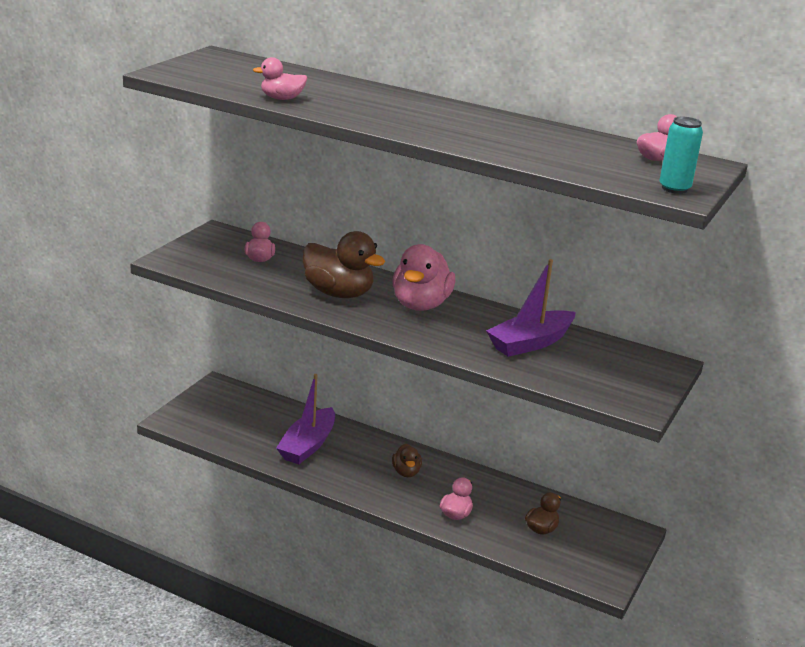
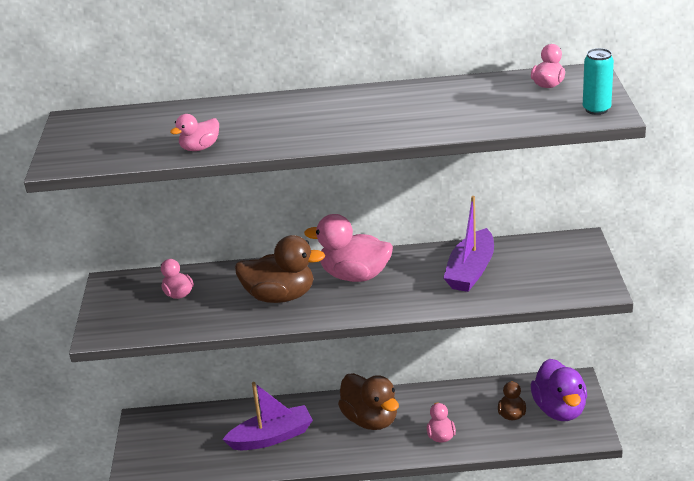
camera: 25 degrees left, 5 degrees up
purple boat [276,374,335,464] -> purple boat turned 105 degrees counterclockwise [222,382,313,450]
pink duck [392,244,455,311] -> pink duck turned 120 degrees clockwise [304,214,393,282]
brown duck [392,444,422,477] -> brown duck [338,373,399,430], size x1.90
none -> purple duck [531,359,587,421]

